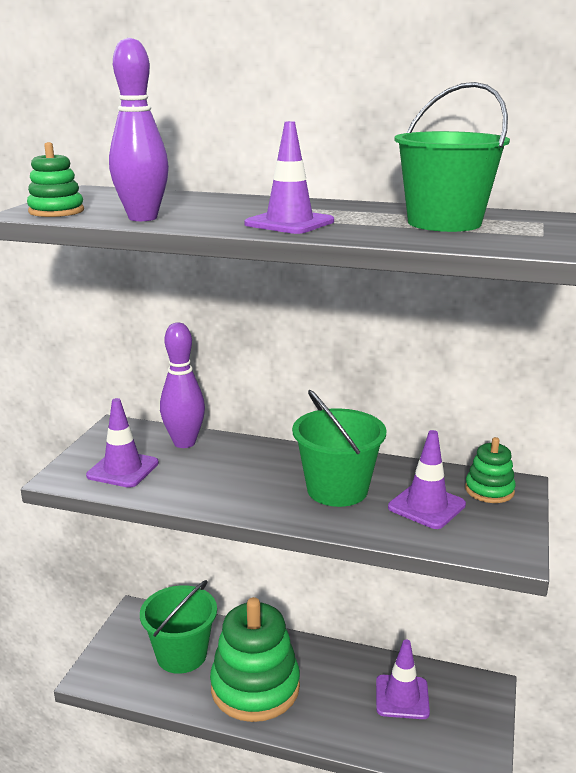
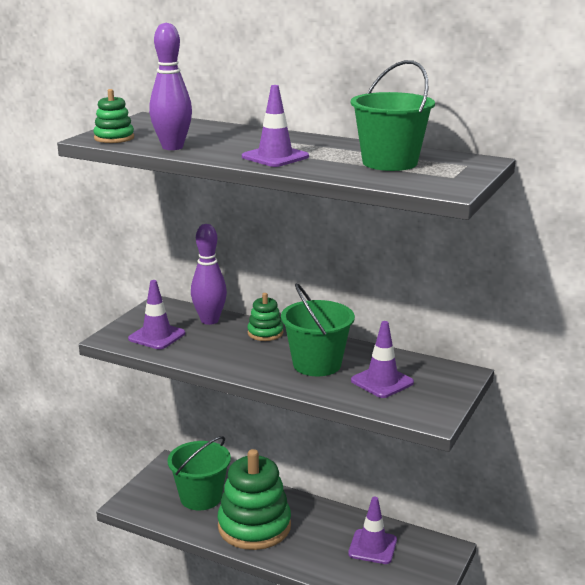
camera: 10 degrees right, 0 degrees up
green stacking toy [465,437,516,503] -> green stacking toy moved to [247,293,283,341]

